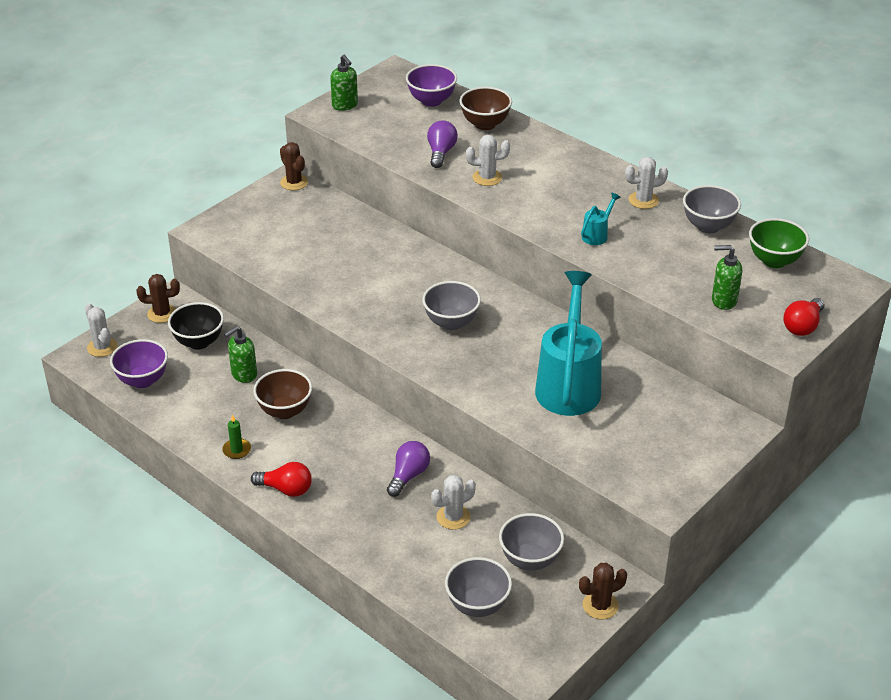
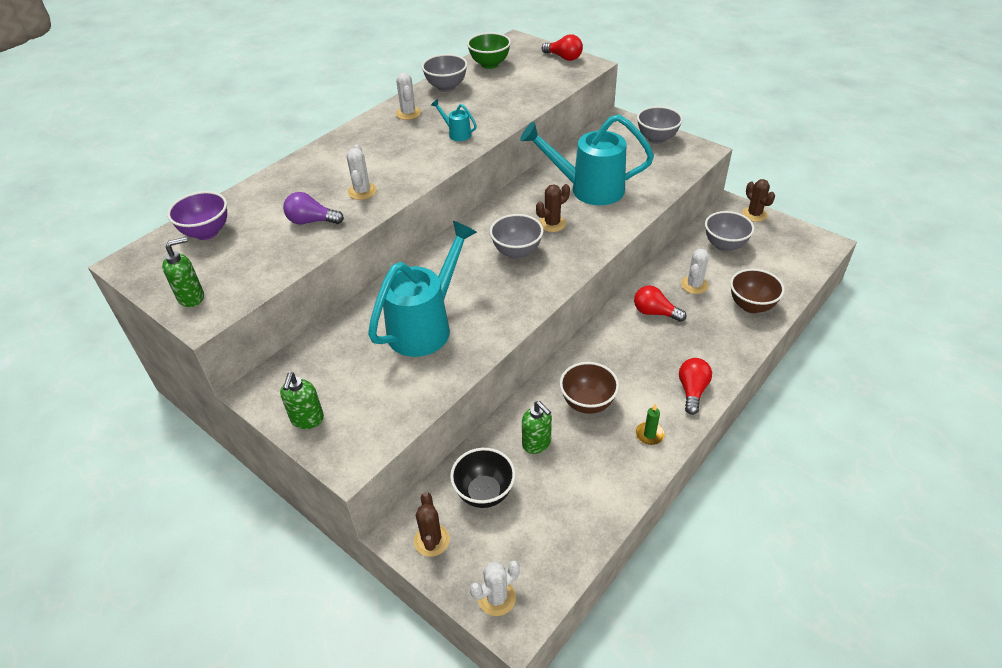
camera: 90 degrees left, 5 degrees up
purple bowl [110,339,168,388] -> none
brown cactus [280,142,308,190] -> brown cactus moved to [536,184,570,232]
purple light bulb [387,441,430,497] -> red light bulb [634,285,686,322]
white cactus [431,475,476,530] -> white cactus turned 60 degrees clockwise [681,249,709,294]
grey bowl [445,557,512,617] -> grey bowl moved to [637,106,683,144]
brown bowl [460,87,512,130] -> brown bowl moved to [730,269,785,313]
green soap dispenser [712,245,742,310] -> green soap dispenser moved to [280,372,324,429]
none -> turquoise watering can [368,221,477,357]

